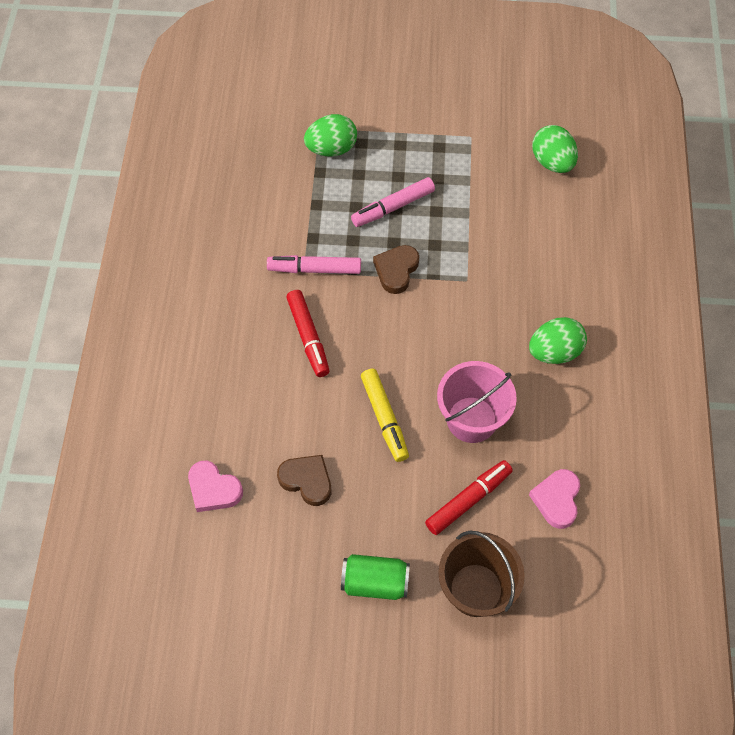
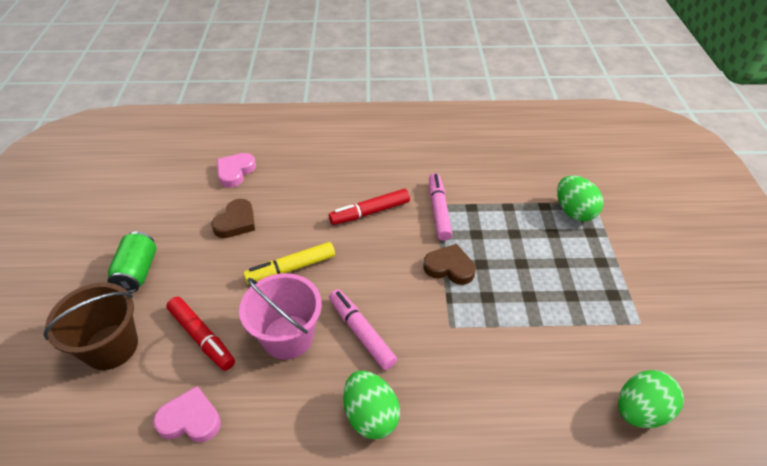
camera: 85 degrees right, 15 degrees down
pink marker [351,177,435,227] -> pink marker moved to [329,289,397,370]

